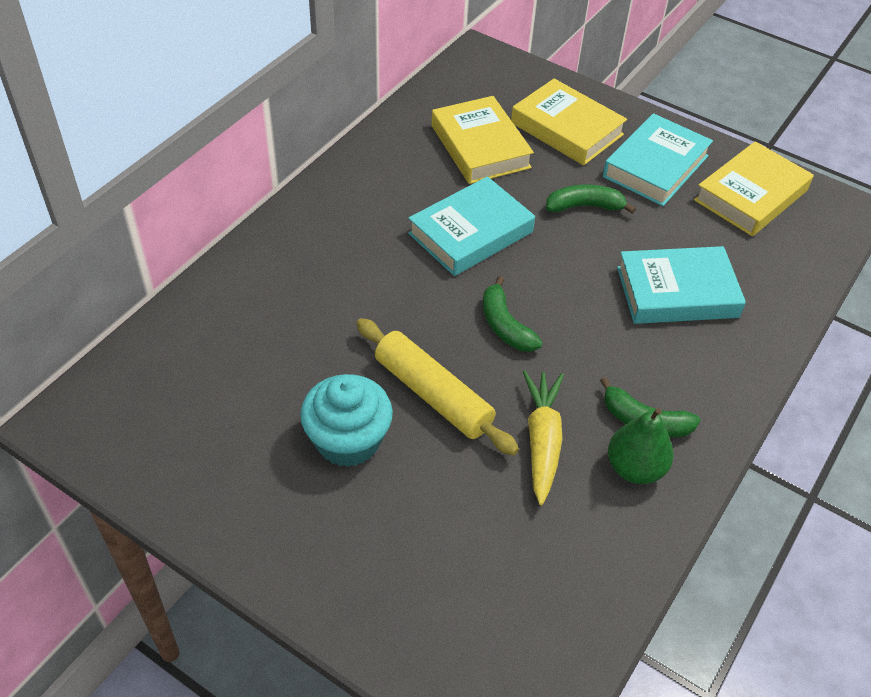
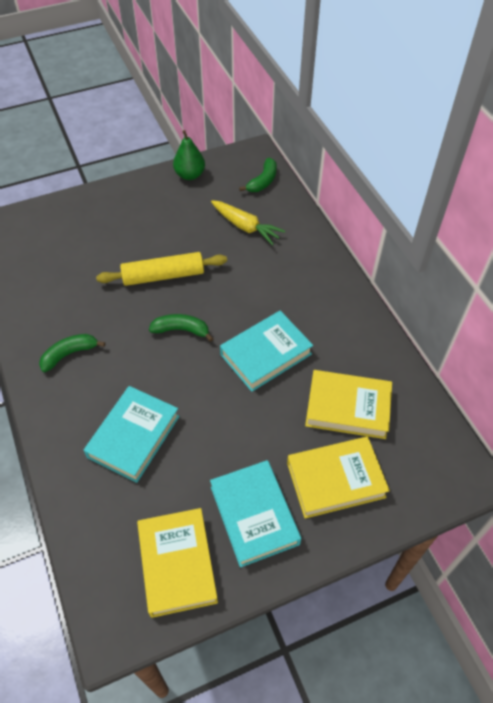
camera: 125 degrees right, 5 degrees up
turquoise cupcake [300,374,393,467] -> none
turquoise book [408,176,535,276] -> turquoise book turned 60 degrees clockwise [220,311,313,392]
yellow carrot [523,371,564,505] -> yellow carrot moved to [211,200,285,245]
green banana [546,184,636,214] -> green banana moved to [239,158,277,192]
green pear [608,408,673,484] -> green pear moved to [173,130,205,180]

